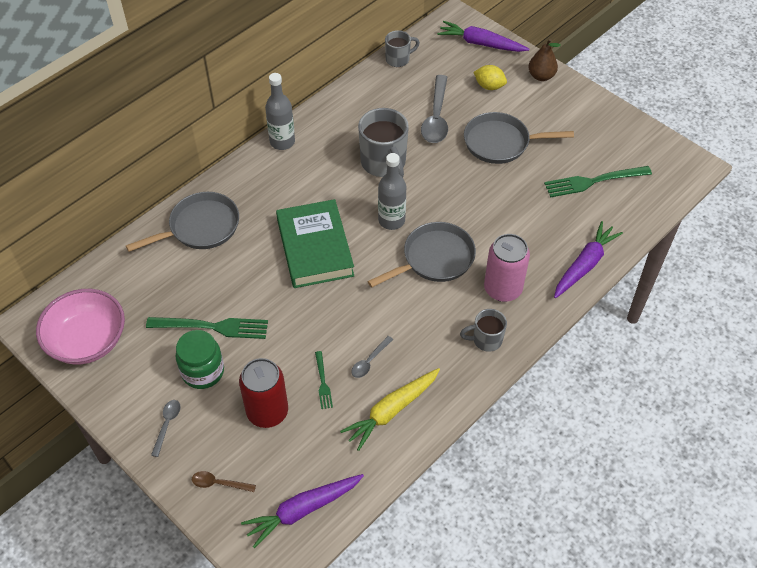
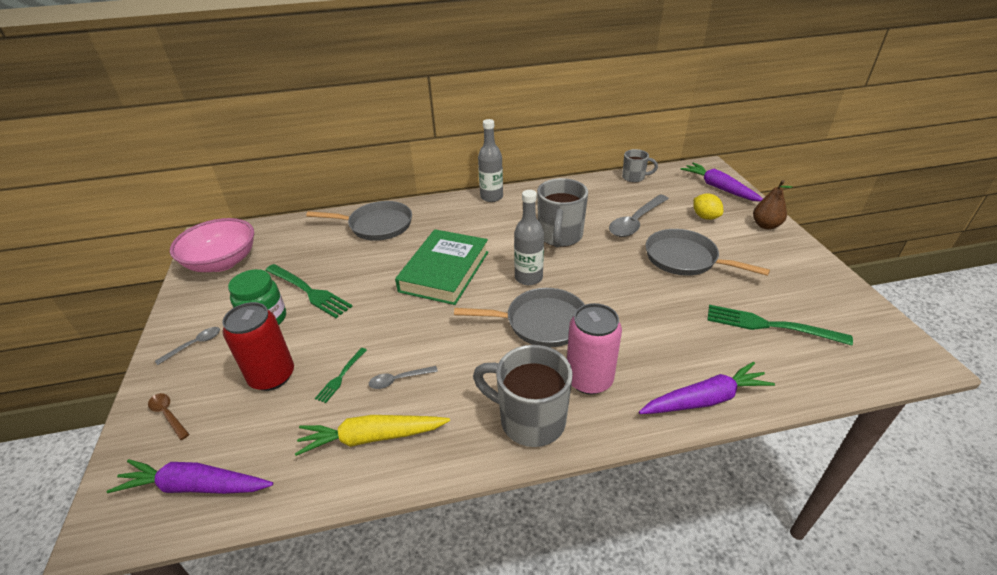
camera: 35 degrees right, 15 degrees down
grey mug [460,309,507,352] -> grey mug [473,345,572,447], size x1.75

